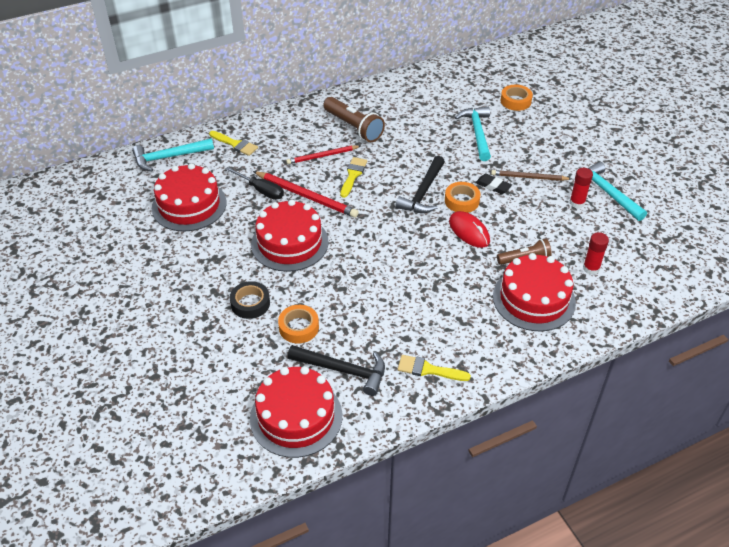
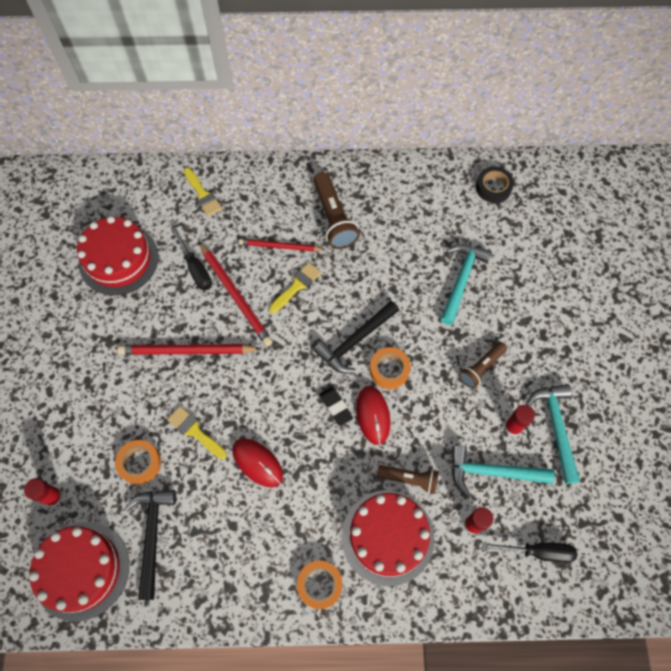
camera: 25 degrees right, 20 degrees up
turquoise hammer [132,138,214,171] -> turquoise hammer moved to [452,445,555,496]
black tape [230,281,270,319] -> black tape moved to [476,167,514,203]
red cake [251,199,329,272] -> red pencil [118,344,262,355]
black hammer [287,345,385,396] -> black hammer turned 135 degrees counterclockwise [125,490,176,600]
yellow brush [398,355,471,381] -> yellow brush moved to [167,406,227,459]
black eraser [475,174,512,194] -> black eraser moved to [319,387,353,426]
brown pencil [491,170,571,181] -> brown flashlight [459,342,507,389]
orange tape [500,85,533,111] -> orange tape moved to [297,561,343,609]
none -> red glue stick [24,478,63,507]
none -> red mouse [232,438,283,487]
none -> black screwdriver [483,542,577,563]

